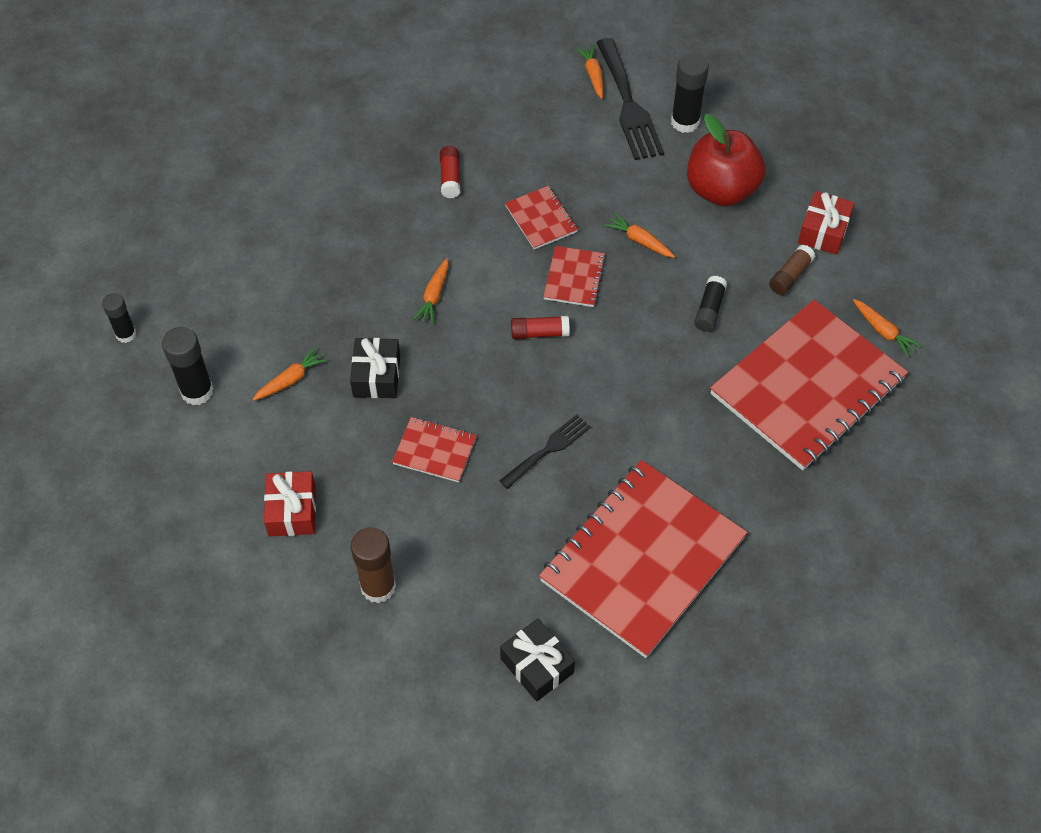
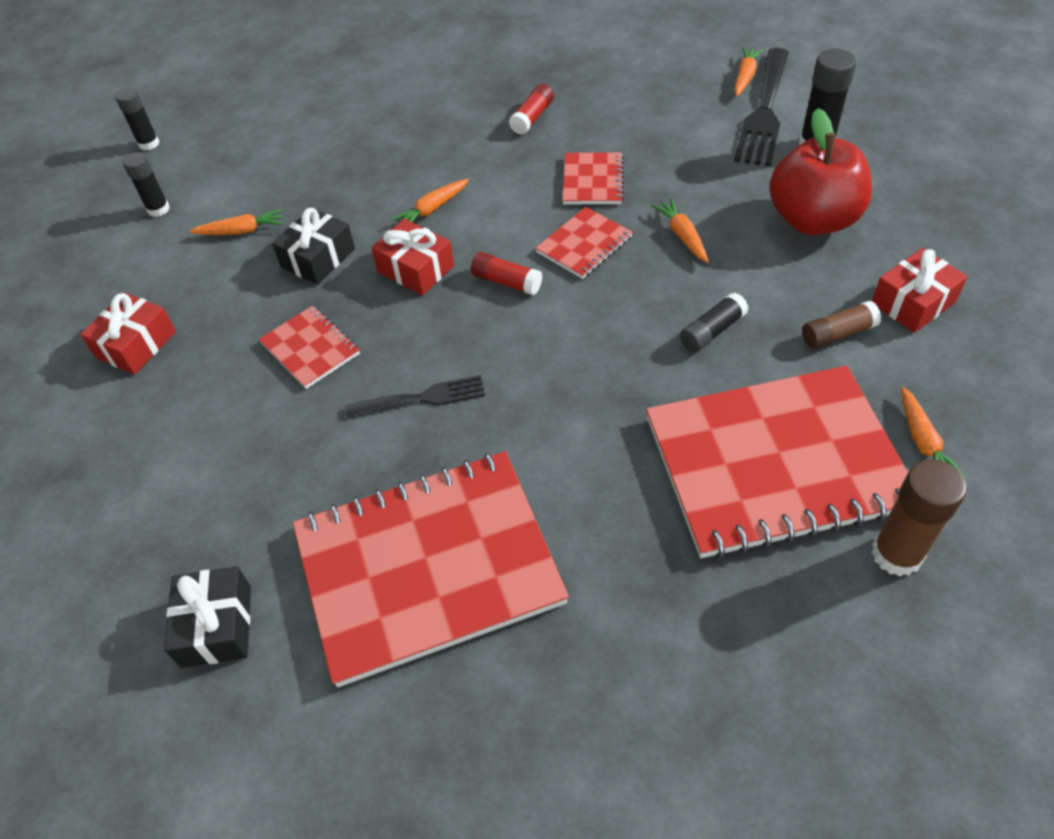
camera: 35 degrees right, 5 degrees down
black glue stick [162,327,214,405] -> black glue stick [123,152,170,217], size x0.64
brown glue stick [351,527,396,603] -> brown glue stick moved to [872,460,967,576]
none -> red gift [371,219,454,295]

